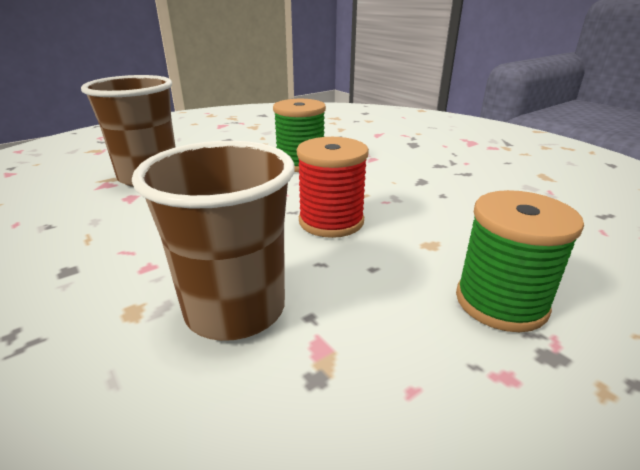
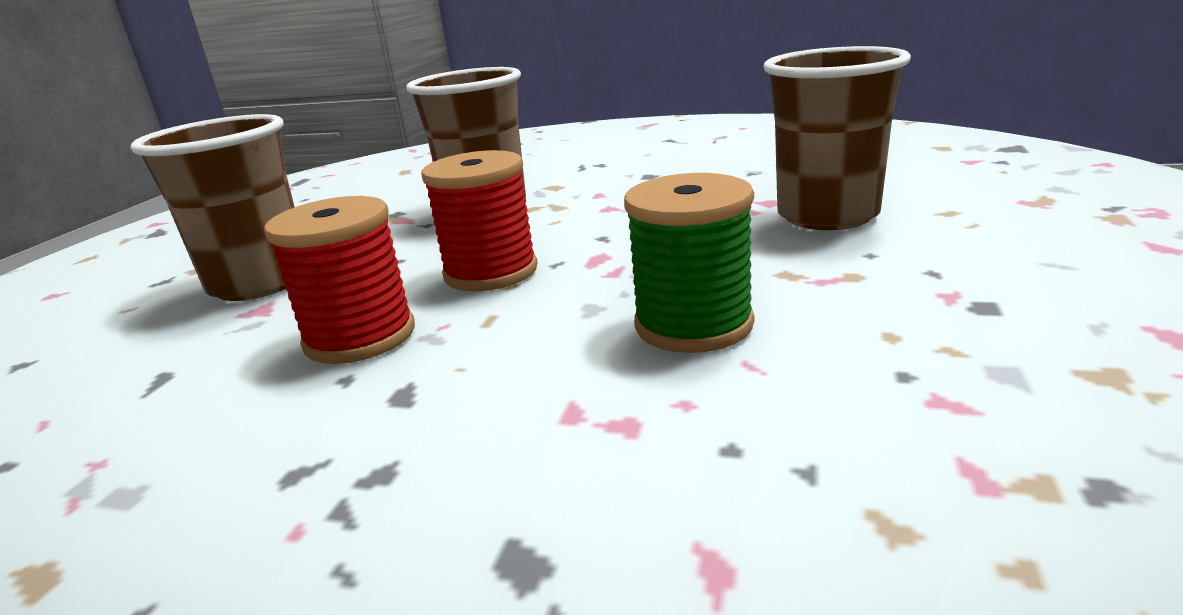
camera: 145 degrees right, 5 degrees down
green spool [456,190,584,332] -> brown cup [130,114,295,301]
none -> red spool [264,196,415,364]

